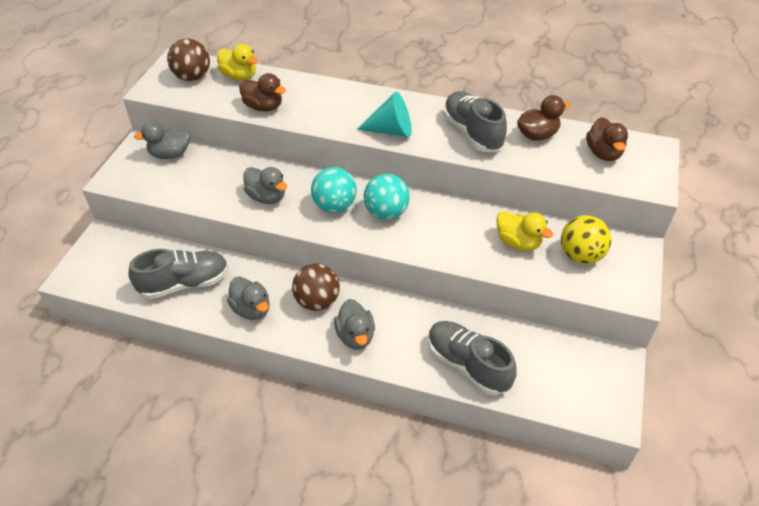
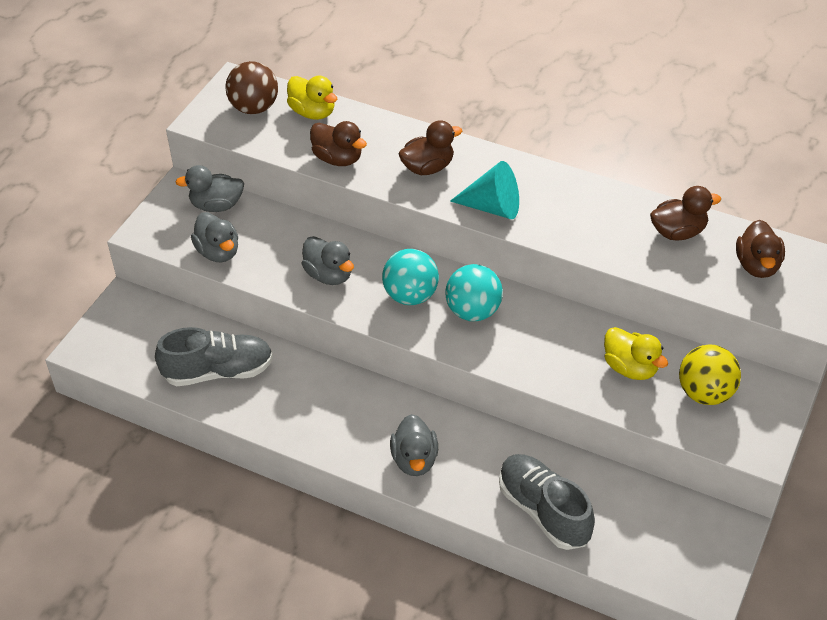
camera: 10 degrees right, 0 degrees up
grey duck [227,276,270,320] -> grey duck moved to [191,212,238,262]
brown ball [292,263,340,311] -> none
grey shoe [443,91,507,152] -> none
none -> brown duck [398,120,462,175]

